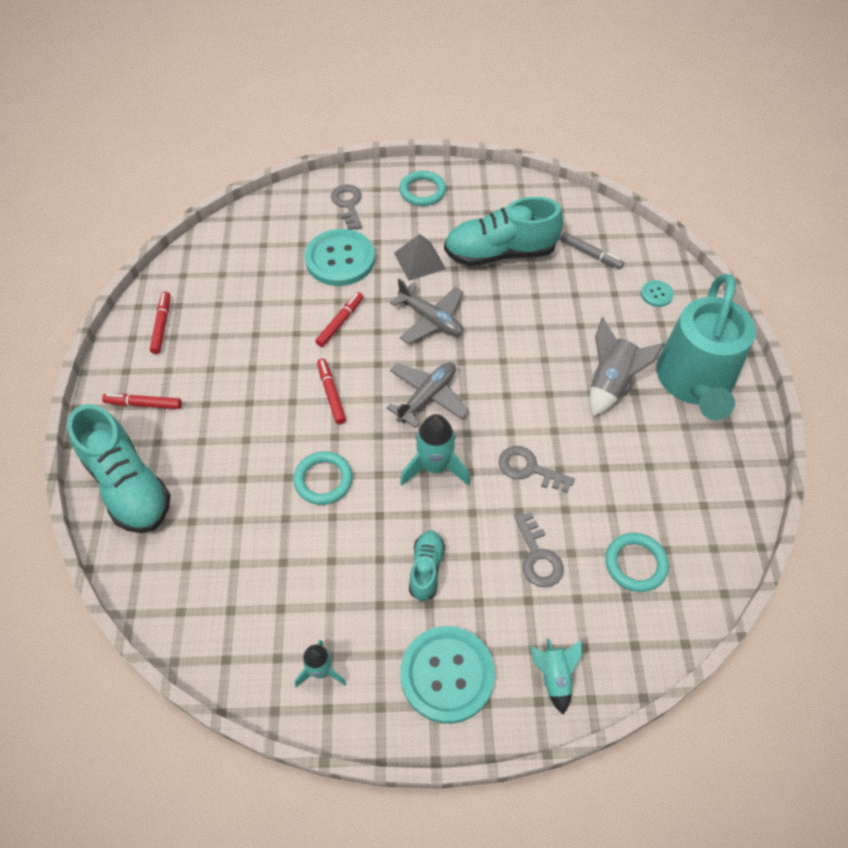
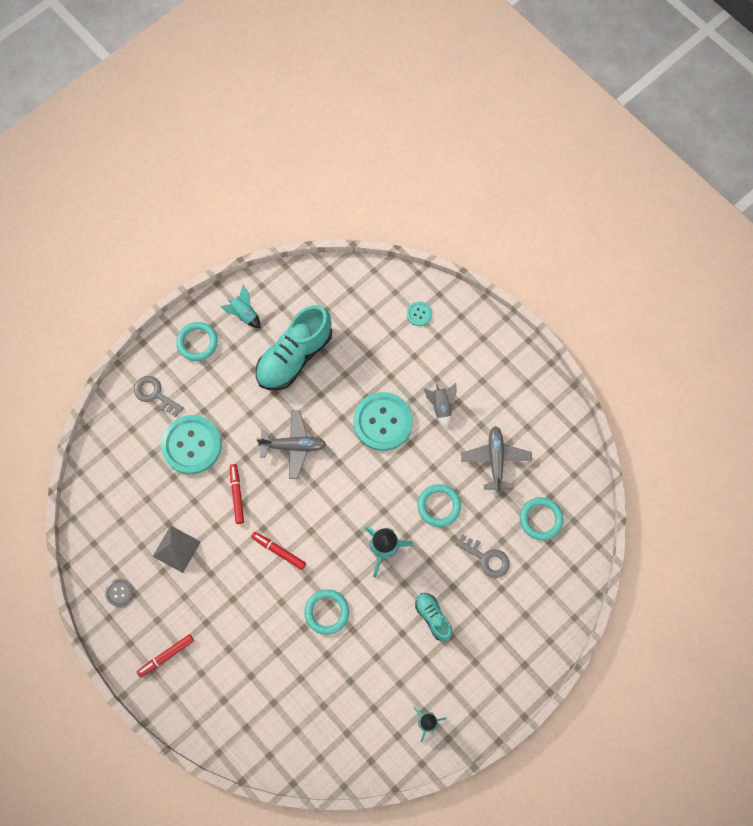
camera: 40 degrees left, 15 degrees up
turquoise shoe [67,404,171,533] -> none
red marker [150,292,170,354] -> grey button [105,579,134,607]
grey plane [386,362,468,428] -> grey plane moved to [461,426,532,493]
grey pyramid [394,234,446,281] -> grey pyramid moved to [152,526,201,573]
turquoise button [400,626,495,724] -> turquoise button moved to [353,392,413,451]
grey key [499,446,575,493] -> turquoise ring [418,484,461,527]
turquoise rocket [530,638,582,714] -> turquoise rocket moved to [220,286,261,328]
grey marker [560,232,624,269] -> none
grey rocket [589,317,665,416] -> grey rocket [424,383,457,428], size x0.64
turquoise watering can [656,274,756,420] -> none

